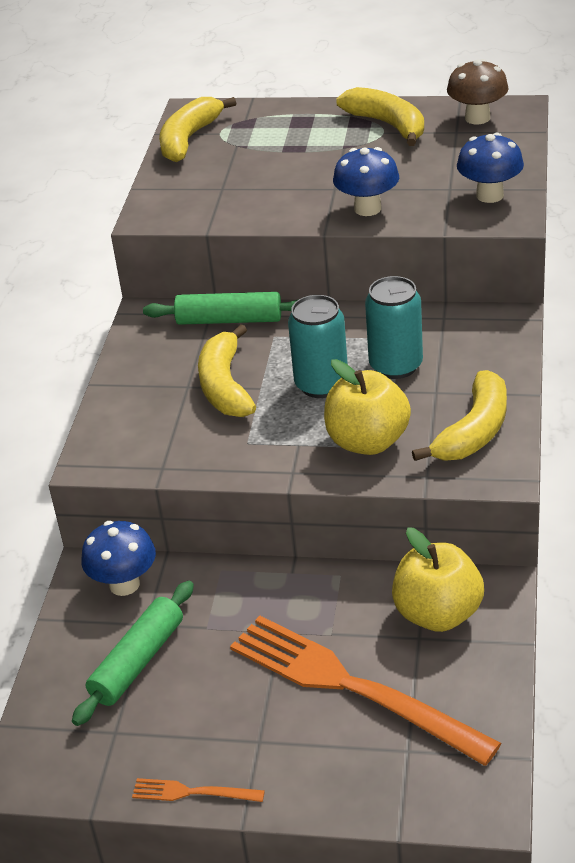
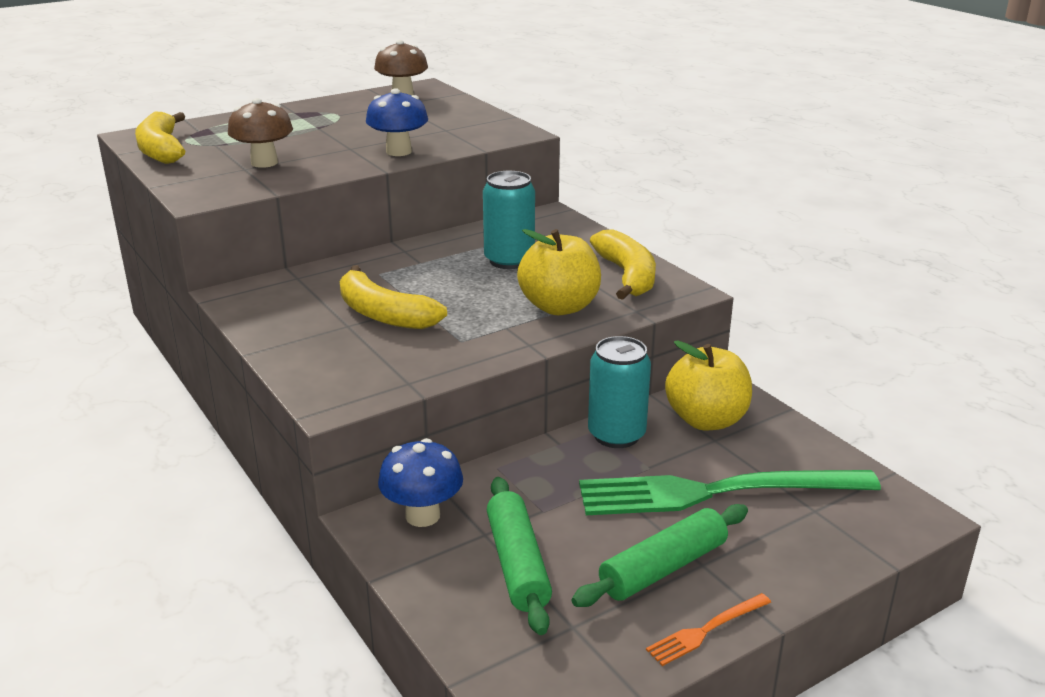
camera: 45 degrees left, 10 degrees down
green rolling pin [143,292,299,325] -> green rolling pin moved to [572,504,748,607]
orange fork [230,616,501,766] -> green fork [579,470,881,515]
turquoise can [288,295,348,398] -> turquoise can moved to [588,336,651,448]
yellow banana [336,87,424,146] -> none
blue mushroom [457,133,524,203] -> none
none -> brown mushroom [228,98,293,168]

